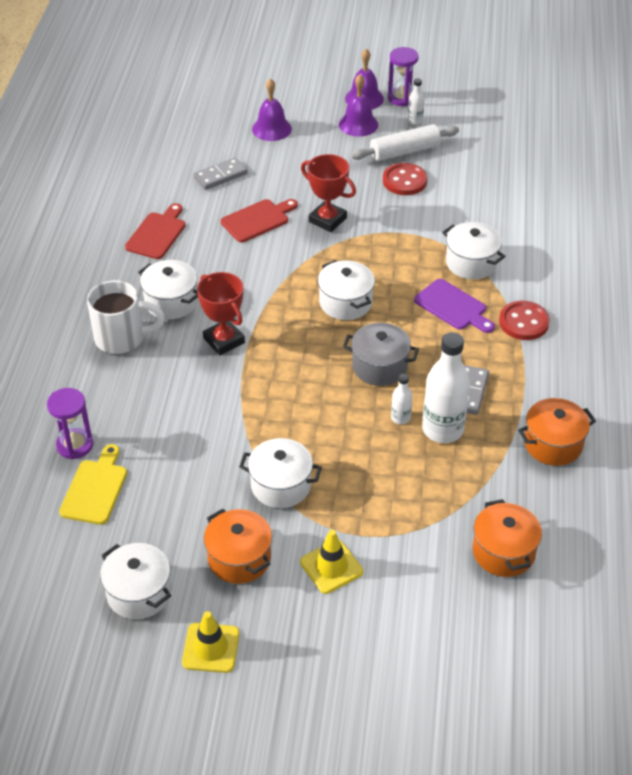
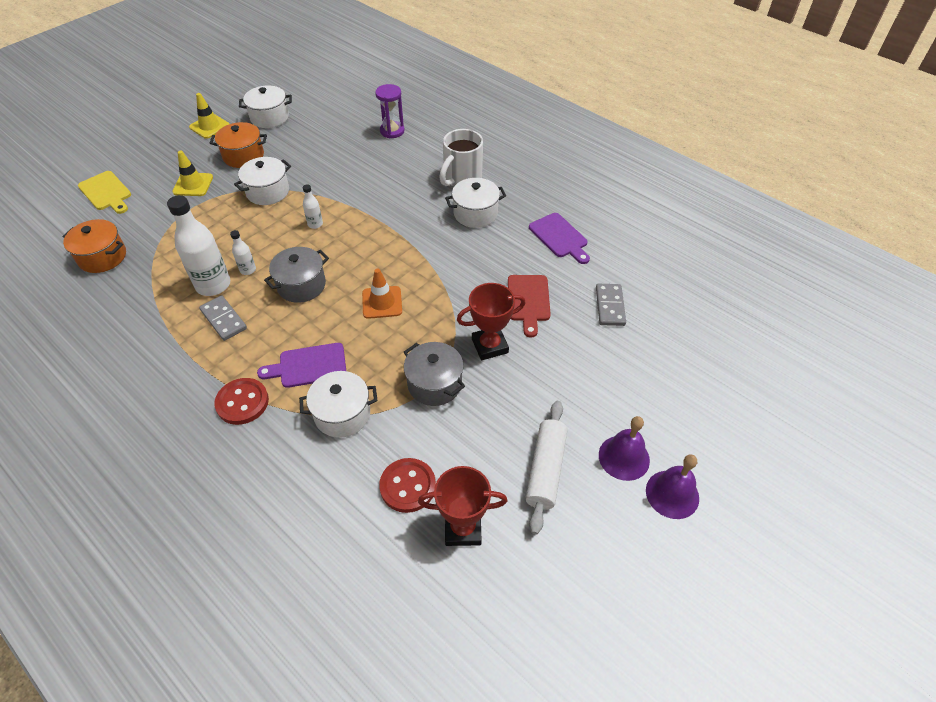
camera: 125 degrees right, 5 degrees up
yellow cutting board [59,444,127,525] -> yellow cutting board moved to [78,171,131,214]
red cutting board [125,203,186,259] -> purple cutting board [529,213,590,264]
red trophy [197,272,245,356] -> red trophy moved to [418,466,507,546]
purple bell [252,78,292,141] -> none
white pot [318,260,375,320] -> orange traffic cone [362,269,402,319]
red button [383,163,427,195] -> red button moved to [379,458,436,513]
purple hourglass [388,47,419,106] -> none
white bottle [407,78,425,125] -> white bottle moved to [303,184,323,229]
orange pot [518,398,596,466] -> none
none -> grey pot [404,342,465,406]

